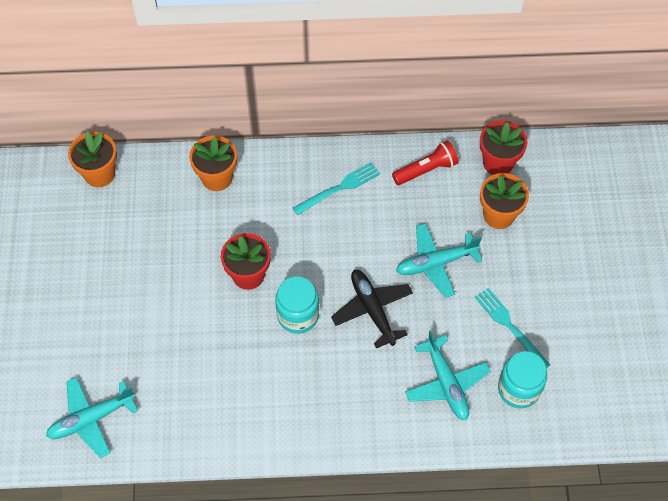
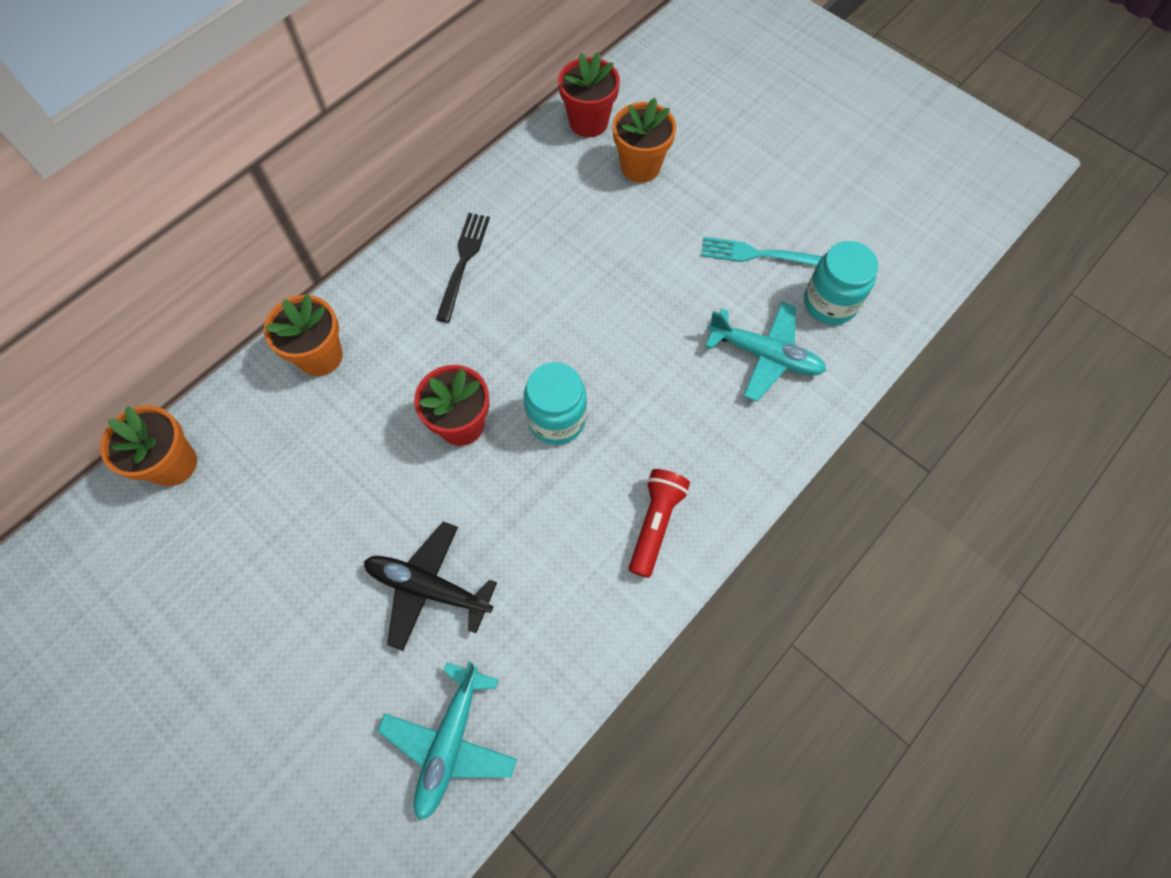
camera: 45 degrees left, 5 degrees up
turquoise fork [293,162,380,215] -> black fork [436,213,490,323]
black plane [331,270,413,349] -> black plane moved to [364,522,497,651]
red flashlight [392,141,459,185] -> red flashlight moved to [629,469,690,578]
turquoise plane [396,223,482,298] -> none

